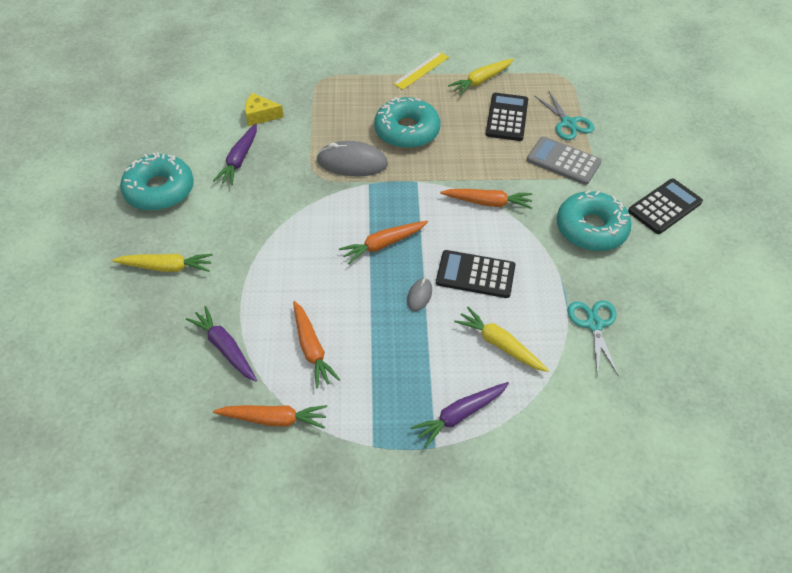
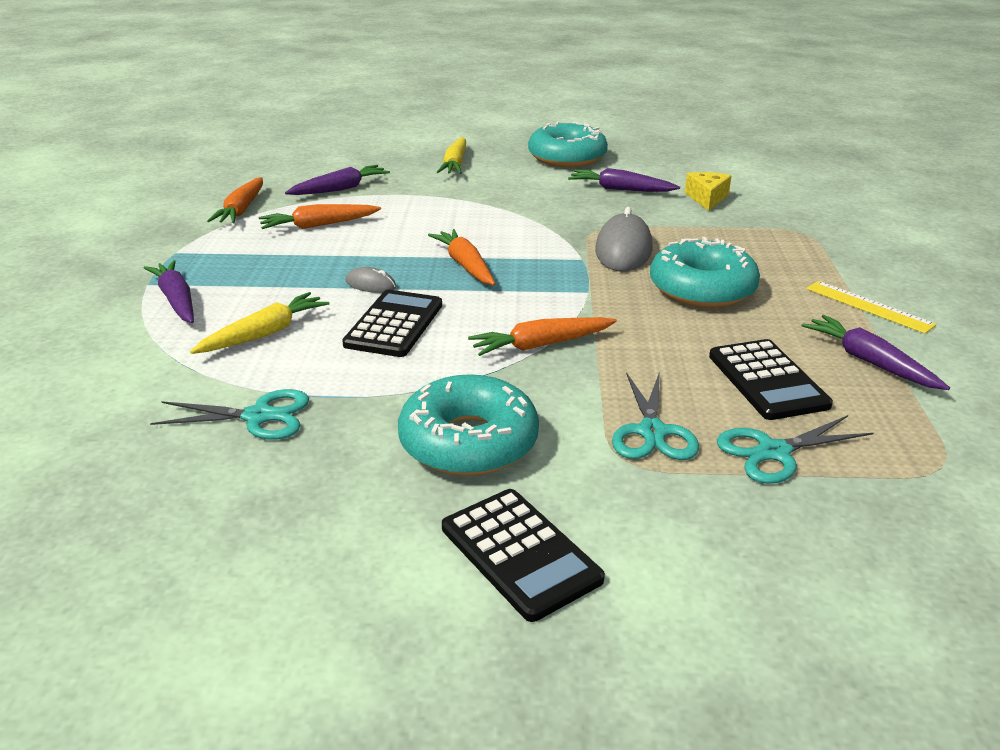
camera: 95 degrees right, 20 degrees down
orange carrot [440,189,532,209] -> orange carrot turned 60 degrees clockwise [468,317,617,356]
yellow carrot [448,59,514,95] -> purple carrot [801,315,950,390]
black calculator [486,93,528,141] -> black calculator turned 60 degrees clockwise [709,339,833,420]
grey calculator [527,136,602,185] -> turquoise scissors [612,371,699,460]

